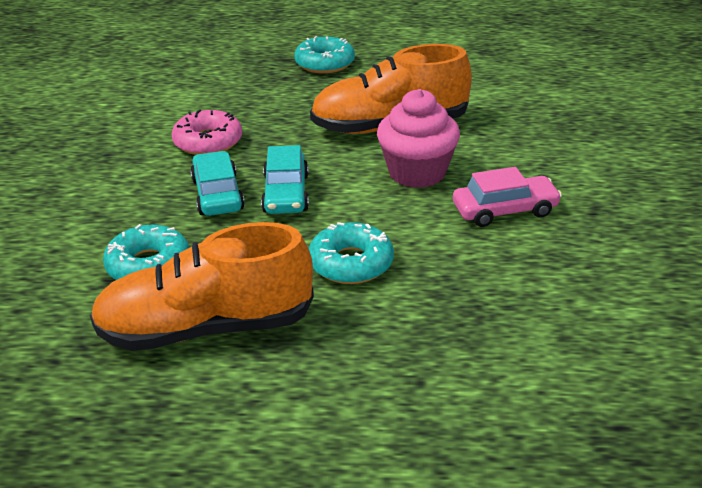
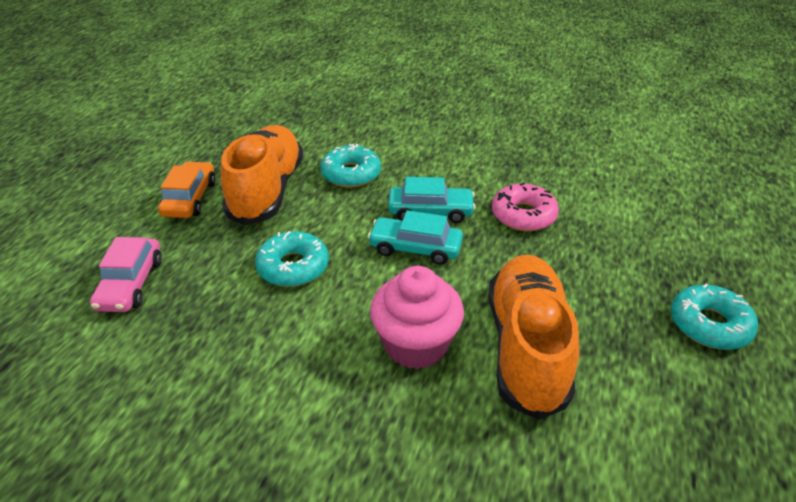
camera: 105 degrees right, 5 degrees up
pink car [453,167,562,227] -> pink car moved to [90,237,162,312]
none -> orange car [158,161,216,218]

